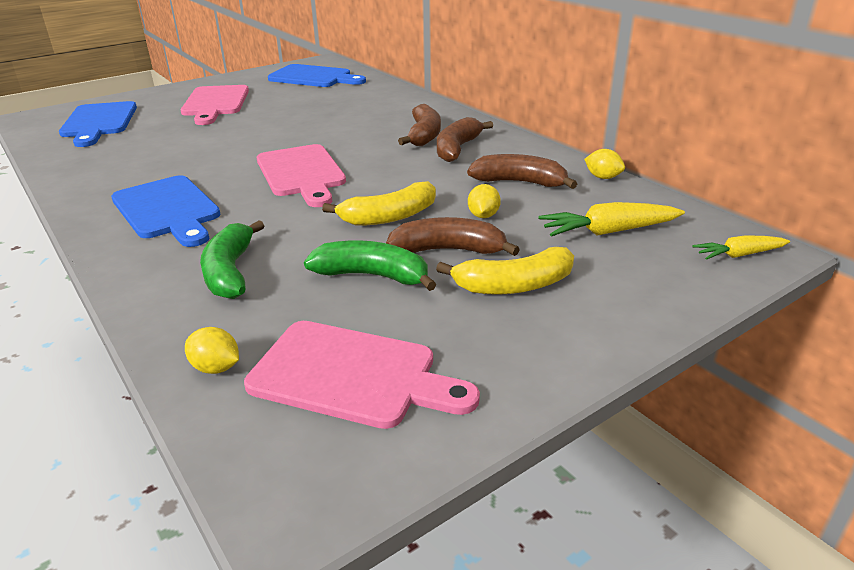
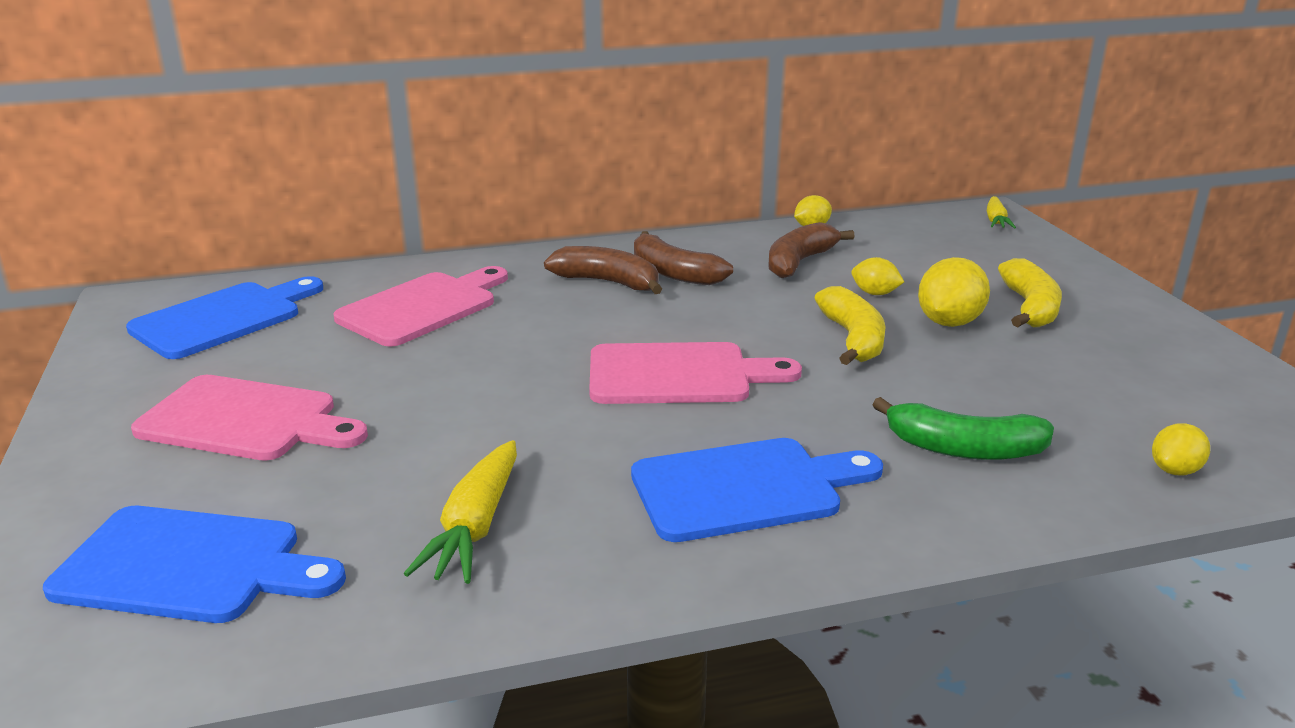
camera: 70 degrees left, 5 degrees down
pink cutting board [244,321,480,429] -> pink cutting board moved to [333,266,508,346]
green banana [304,240,437,291] -> none
brown banana [386,217,520,256] -> yellow lemon [918,257,990,327]
yellow carrot [538,202,685,237] -> yellow carrot moved to [404,440,517,584]

